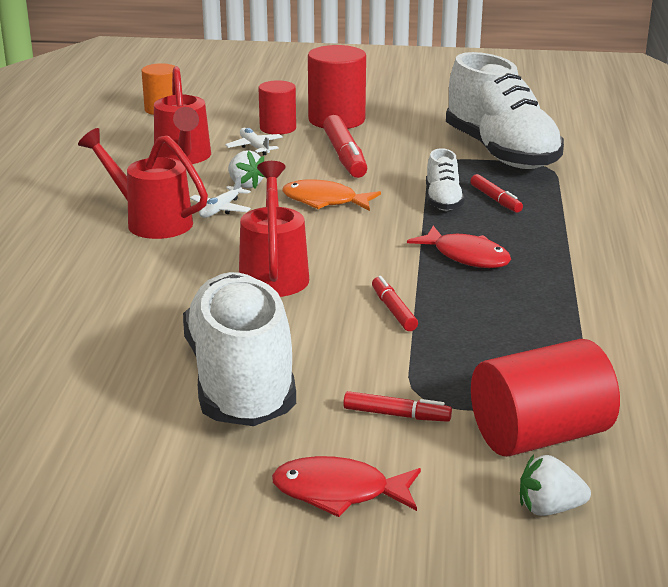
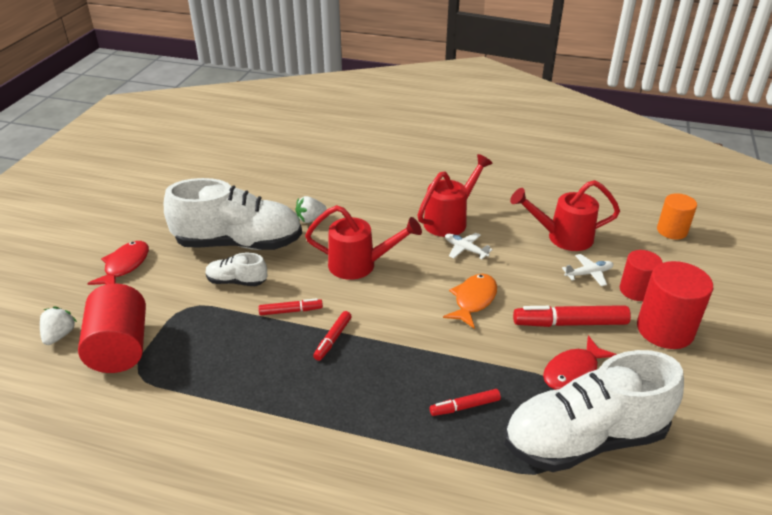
camera: 100 degrees right, 10 degrees up
white strawberry [228,150,264,189] -> white strawberry moved to [295,196,327,223]
red marker [343,391,452,422] -> red marker moved to [313,311,352,361]
red fish [407,226,511,268] -> red fish moved to [543,336,617,390]
white shoe [426,148,465,211] -> white shoe moved to [205,252,267,286]

